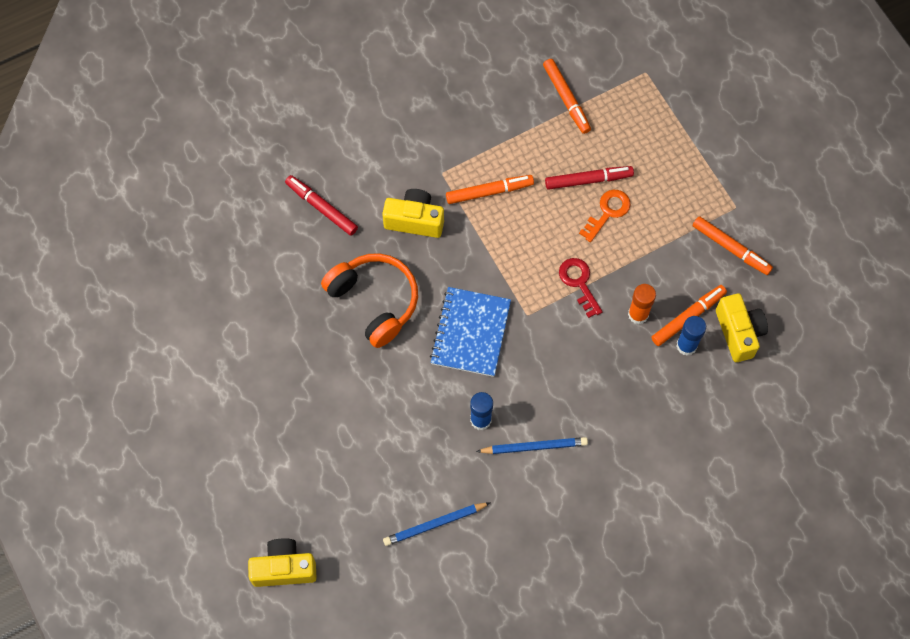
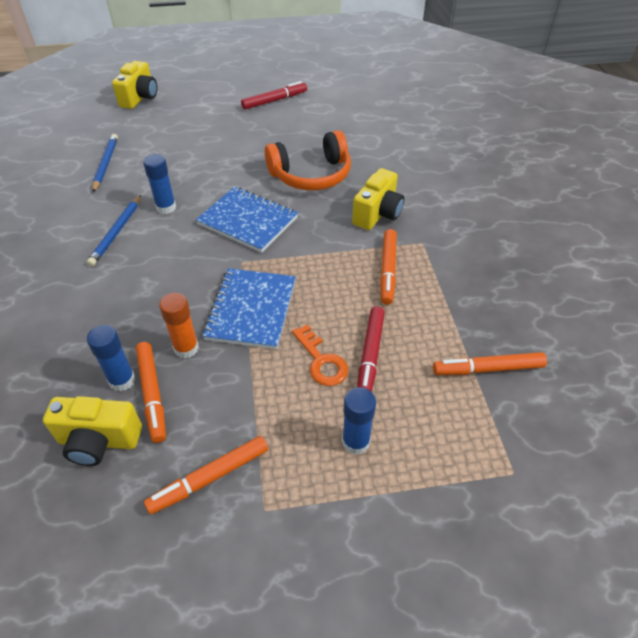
camera: 110 degrees right, 20 degrees down
red marker [285,175,358,236] -> red marker moved to [241,81,307,110]
red key [559,258,603,318] -> blue notebook [202,268,296,349]
none -> blue glue stick [342,387,376,455]

